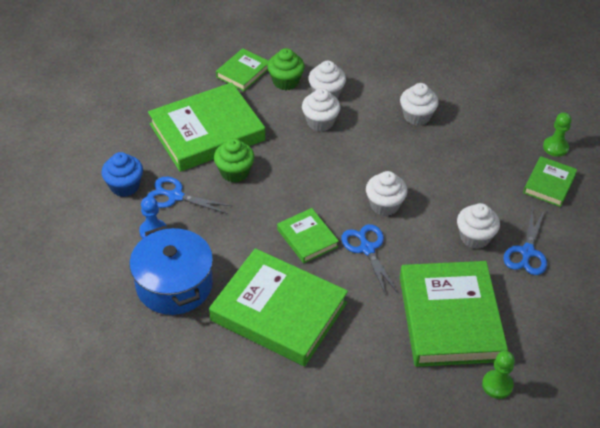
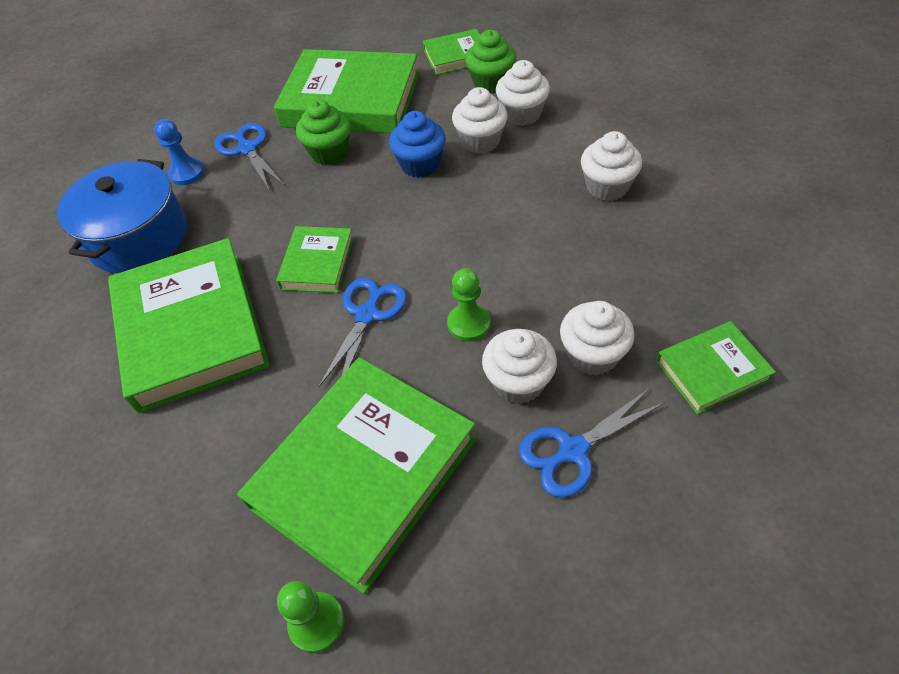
camera: 45 degrees right, 5 degrees up
blue cupcake [101,152,143,197] -> blue cupcake moved to [389,111,446,178]
white cupcake [366,171,408,216] -> white cupcake moved to [560,301,634,375]
green pawn [543,112,572,157] -> green pawn moved to [447,268,490,342]

